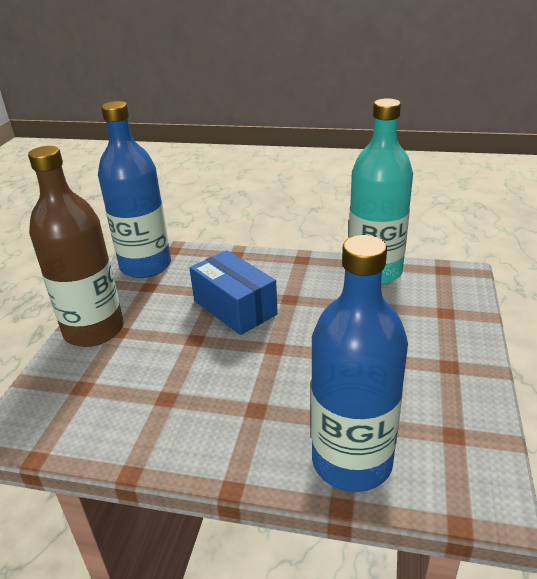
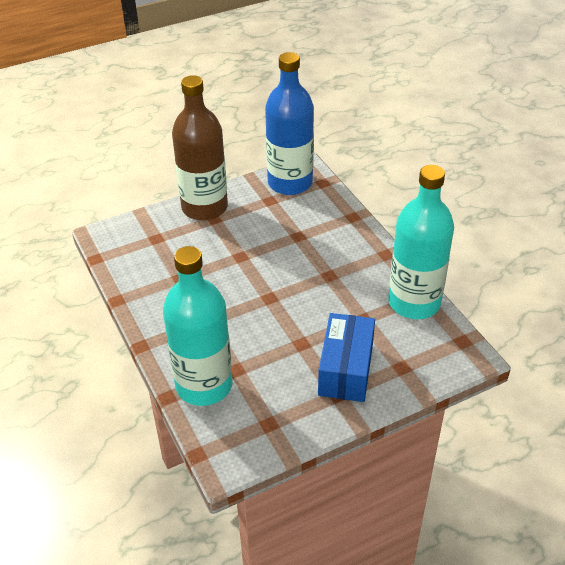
camera: 50 degrees right, 10 degrees up
blue box [189,250,278,335] -> blue box moved to [318,313,375,402]
blue bottle [311,235,408,492] -> turquoise bottle [163,246,233,406]

